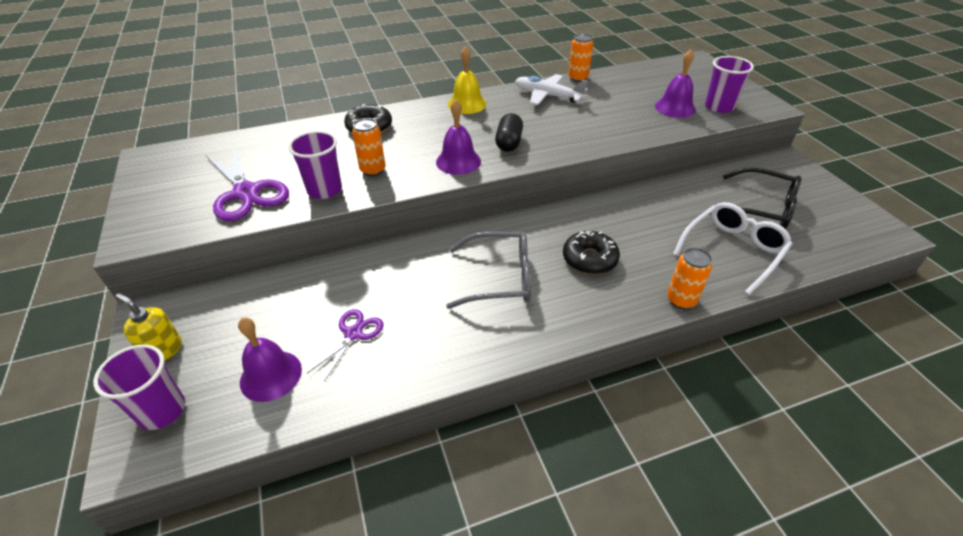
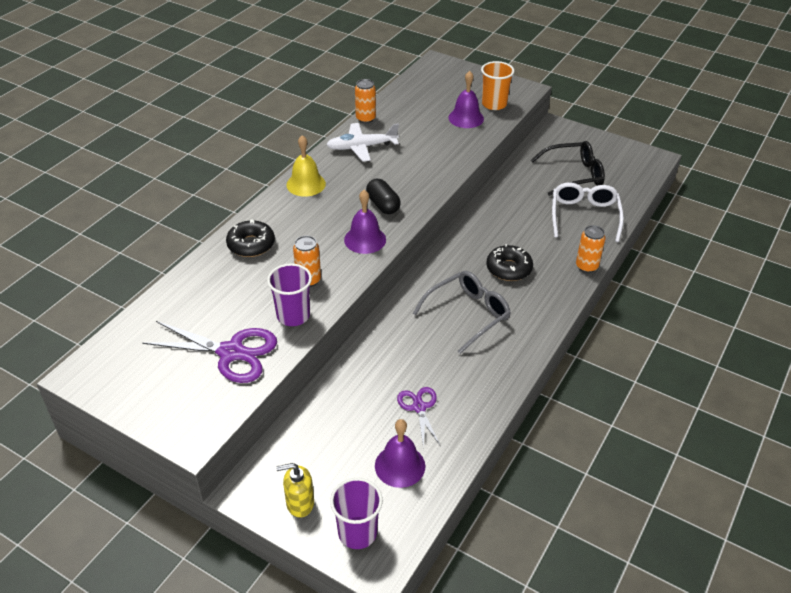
camera: 40 degrees left, 0 degrees up
purple cup [705,56,754,113] -> orange cup [481,61,514,110]

